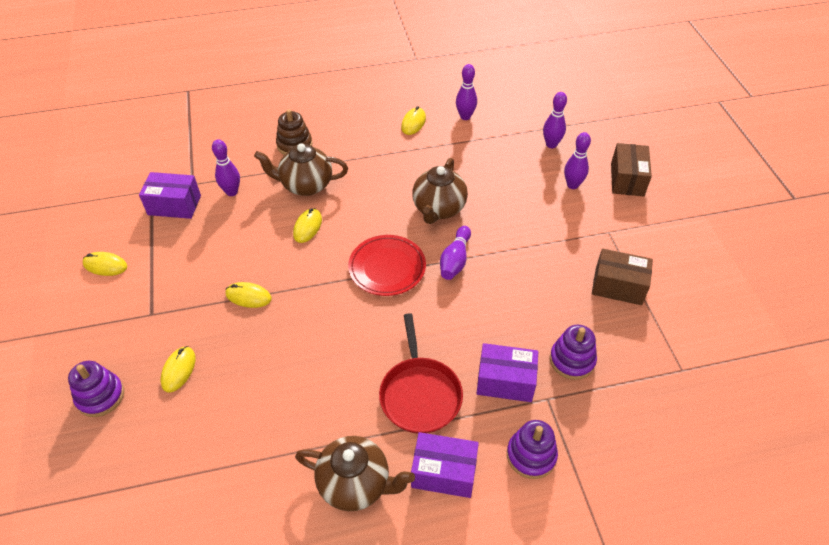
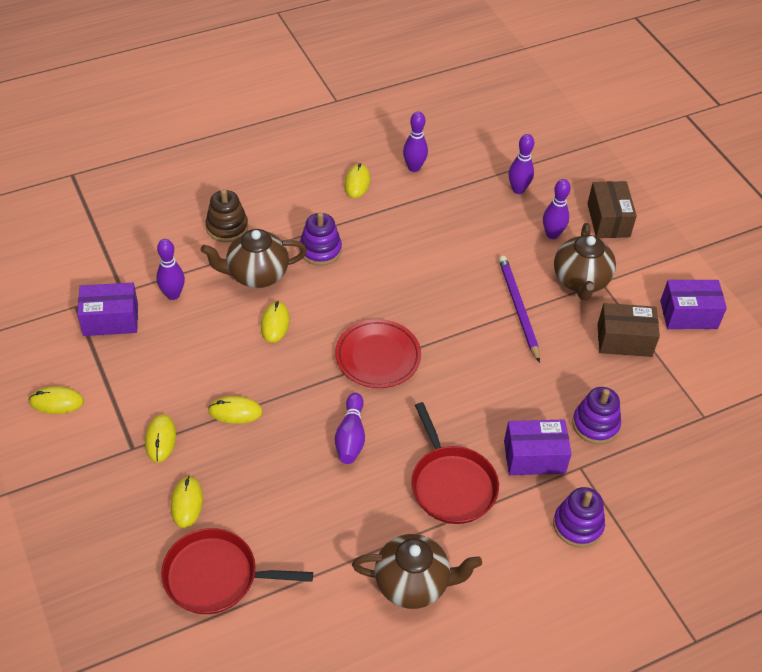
camera: 15 degrees left, 0 degrees up
purple stacking toy [68,361,124,417] -> purple stacking toy moved to [299,212,342,266]
purple box [411,432,479,498] -> purple box moved to [660,280,727,329]
brown teapot [412,158,468,224] -> brown teapot moved to [554,223,616,300]
purple bowling pin [440,226,471,280] -> purple bowling pin moved to [335,393,365,464]
none -> yellow mouse [145,414,176,462]
none -> red pan [161,528,313,614]
none -> purple pencil [499,256,540,363]

